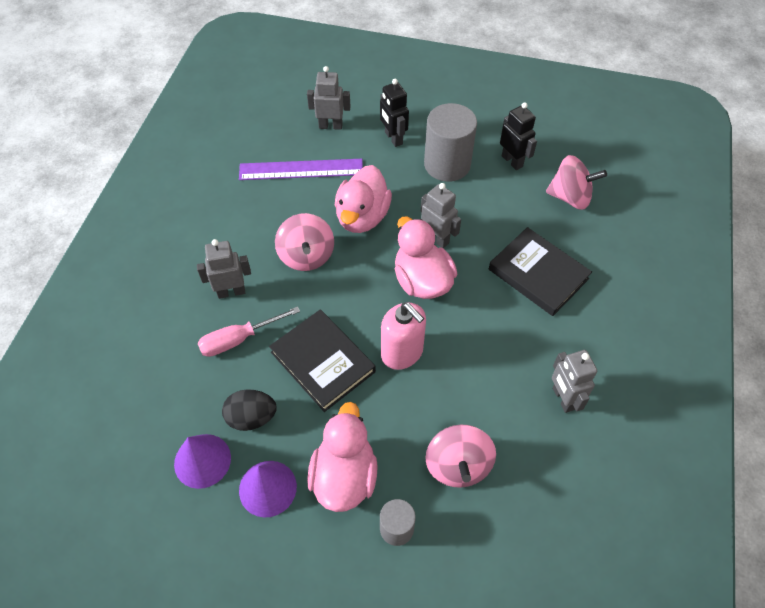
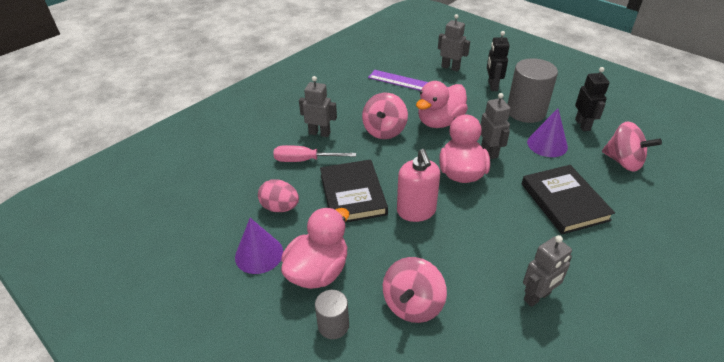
camera: 30 degrees right, 15 degrees down
purple cone [174,434,231,489] -> purple cone moved to [527,109,568,157]
black egg [222,389,277,431] -> pink egg [258,179,299,212]
grey robot [552,350,597,413] -> grey robot turned 135 degrees counterclockwise [523,235,572,307]

